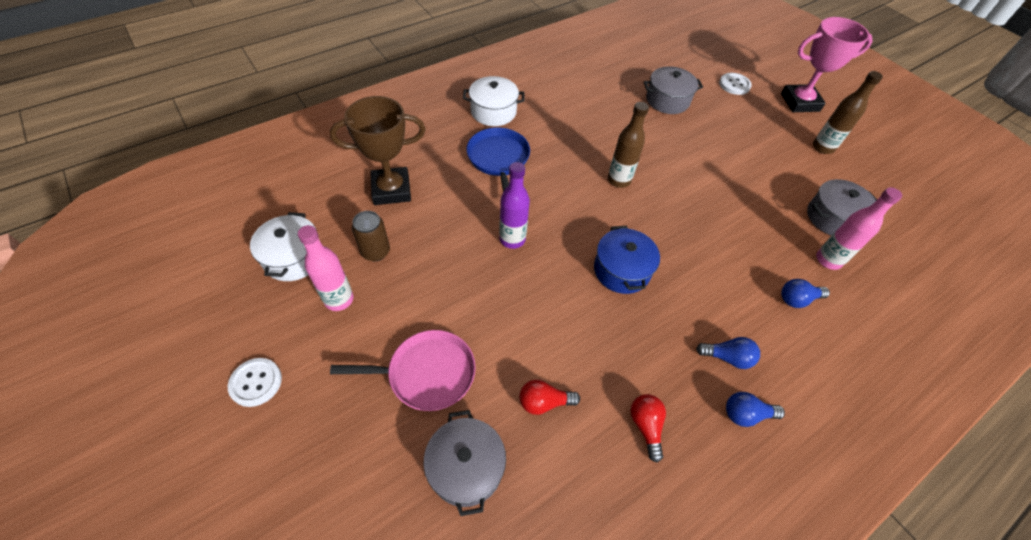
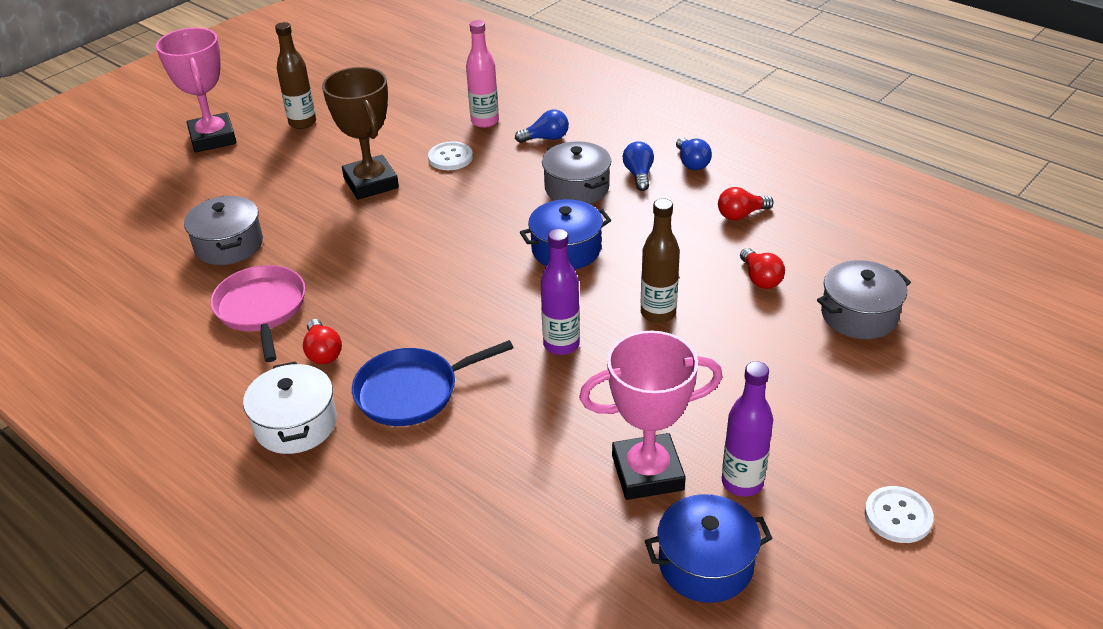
camera: 100 degrees left, 15 degrees down
white pot [250,212,316,281] -> blue pot [645,494,773,603]
pink bottle [298,225,354,311] -> purple bottle [722,361,773,497]
brown trophy [330,96,426,205] -> brown trophy moved to [322,67,399,200]
pink pan [330,330,476,411] -> pink pan moved to [211,265,305,362]
brown can [352,211,390,261] -> pink trophy [579,331,722,500]
brown bottle [608,102,649,188] -> brown bottle moved to [641,198,680,323]
white button [719,73,752,95] -> white button moved to [428,141,473,170]
blue light bulb [781,279,830,308] -> blue light bulb turned 75 degrees counterclockwise [515,110,569,143]
grey pot [807,179,877,236] -> grey pot moved to [542,141,611,204]
none -> red light bulb [303,319,342,364]

